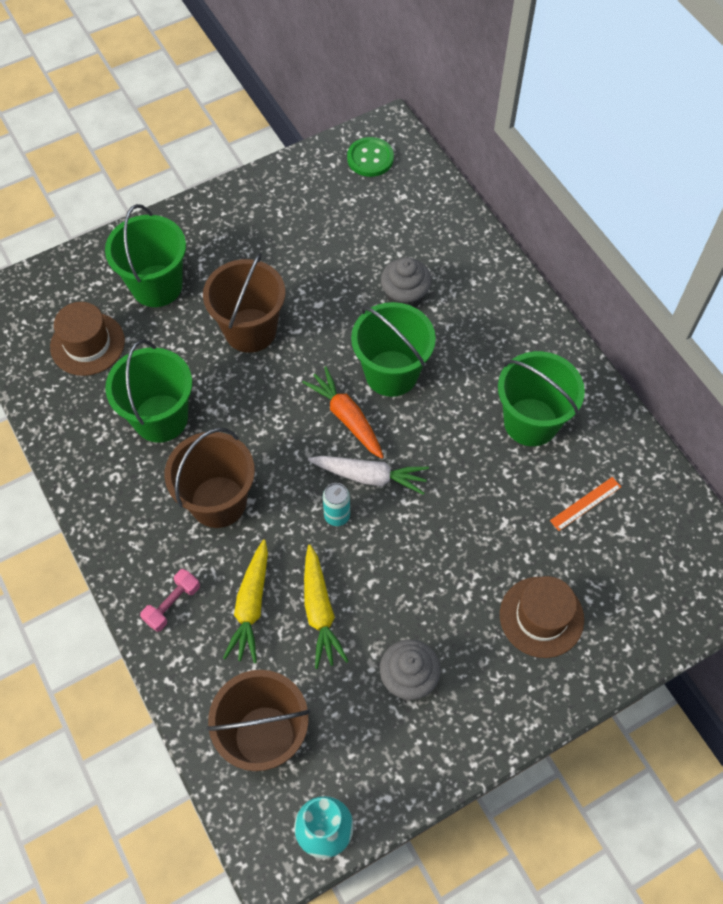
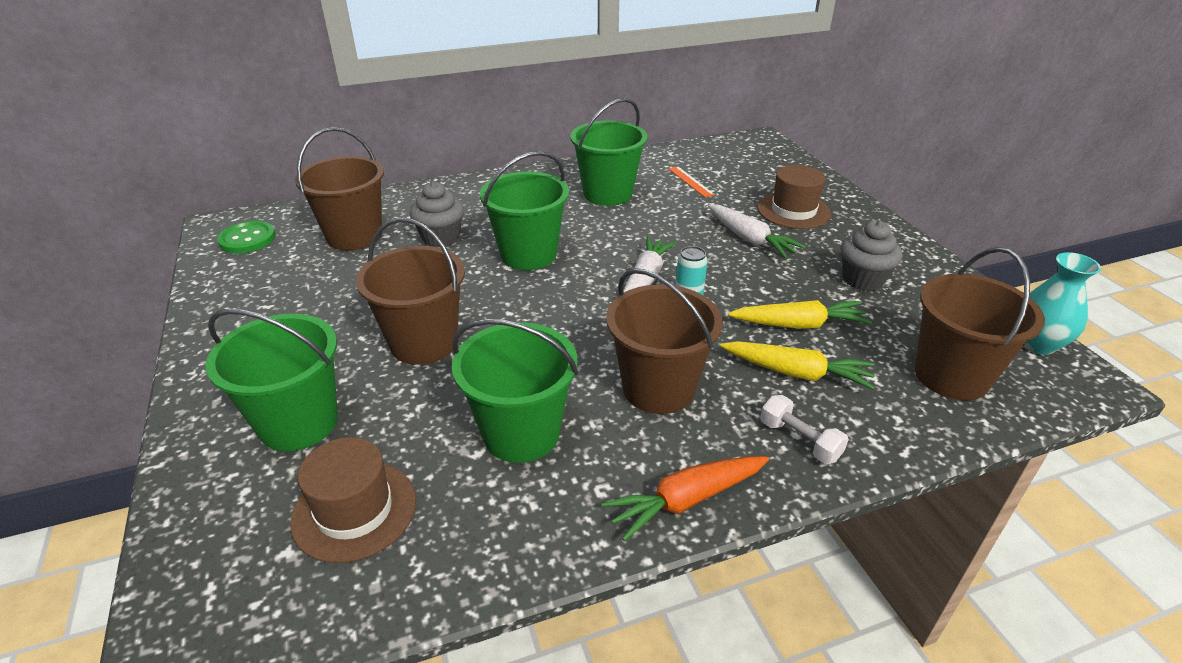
camera: 80 degrees left, 25 degrees down
pink dumbbell [140,569,200,632] -> white dumbbell [760,395,849,464]
orange carrot [302,367,384,459] -> orange carrot moved to [601,456,769,542]
none -> brown bucket [295,127,384,250]
none -> white carrot [708,204,806,258]

